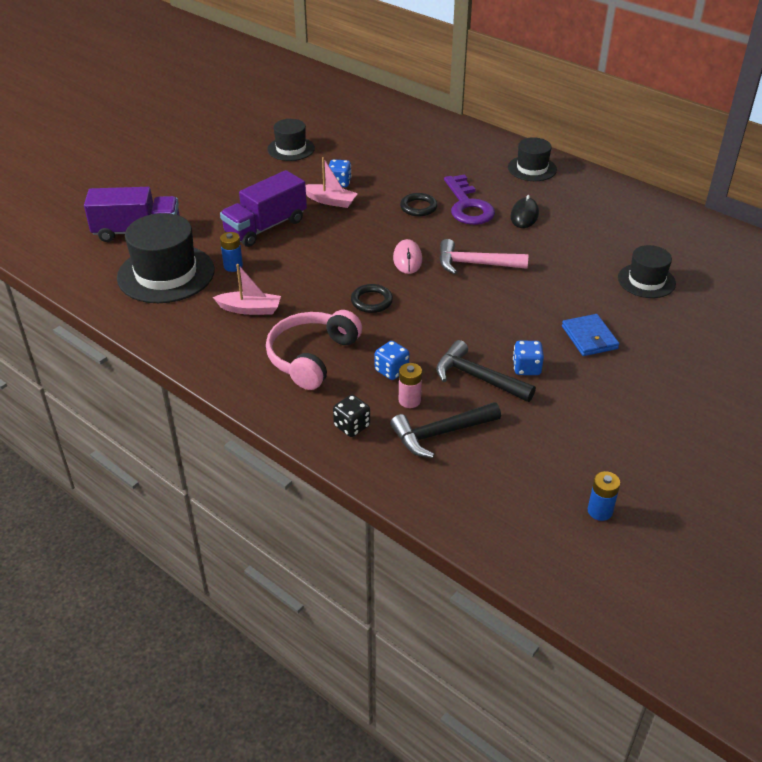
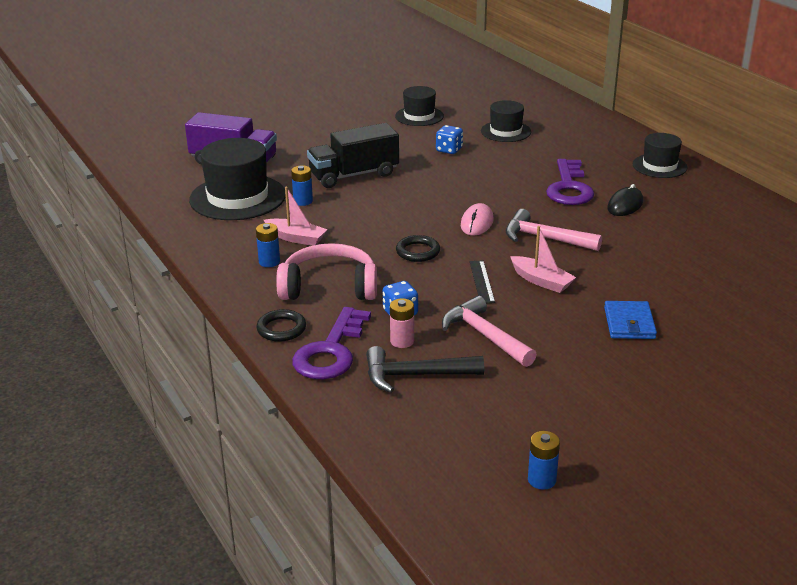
camera: 20 degrees right, 10 degrees down
purple truck [220,170,307,247] -> black truck [307,123,399,188]
pink headphones [266,310,362,390] -> pink headphones turned 45 degrees clockwise [276,243,377,300]
pink boat [306,157,358,208] -> pink boat moved to [510,226,576,293]
black dice [333,395,370,437] -> purple key [292,307,371,379]
black ring [400,193,437,216] -> black ring moved to [256,309,306,342]
black hammer [436,340,536,402] -> pink hammer [442,296,537,367]
blue dice [513,340,544,375] -> none
black hat [618,245,676,298] -> black hat moved to [481,100,531,142]
none -> blue battery [256,223,280,267]
none -> black ruler [470,260,495,303]

